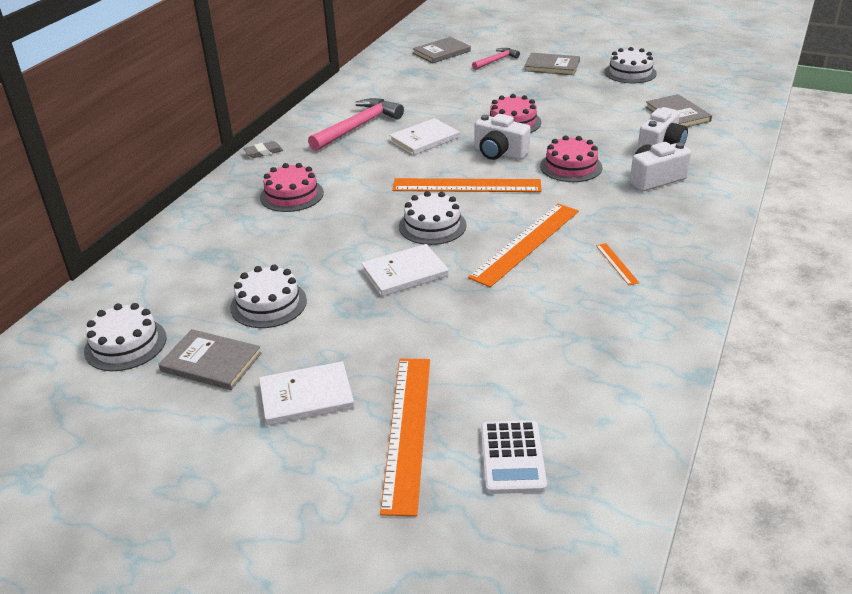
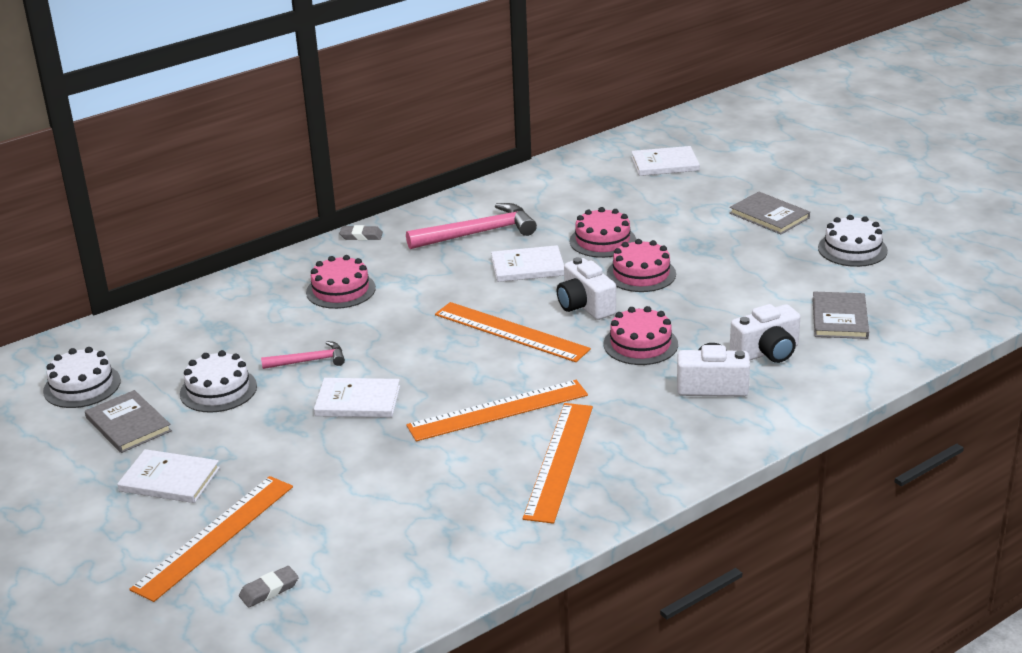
camera: 30 degrees right, 5 degrees down
white cake [399,191,467,245] -> none
grey book [413,37,471,63] -> white book [631,146,700,176]
pink hammer [472,48,520,70] -> pink hammer moved to [261,341,345,369]
white calculator [481,420,547,494] -> grey eraser [239,566,299,608]
orange ruler [596,243,639,285] -> orange ruler [523,403,593,524], size x2.33
none -> pink cake [570,207,636,258]

